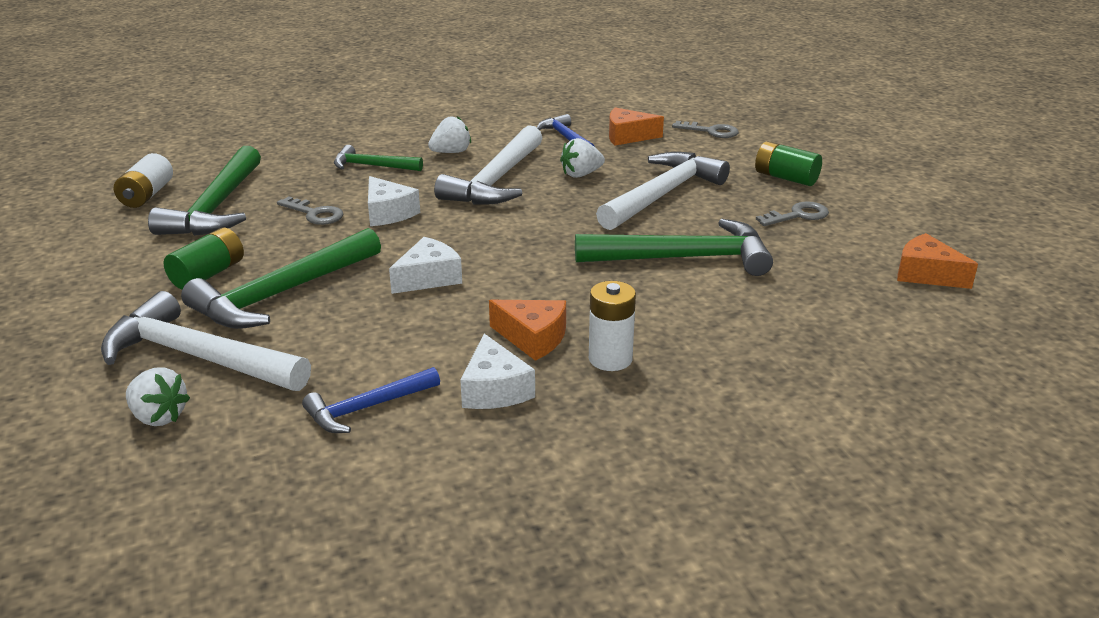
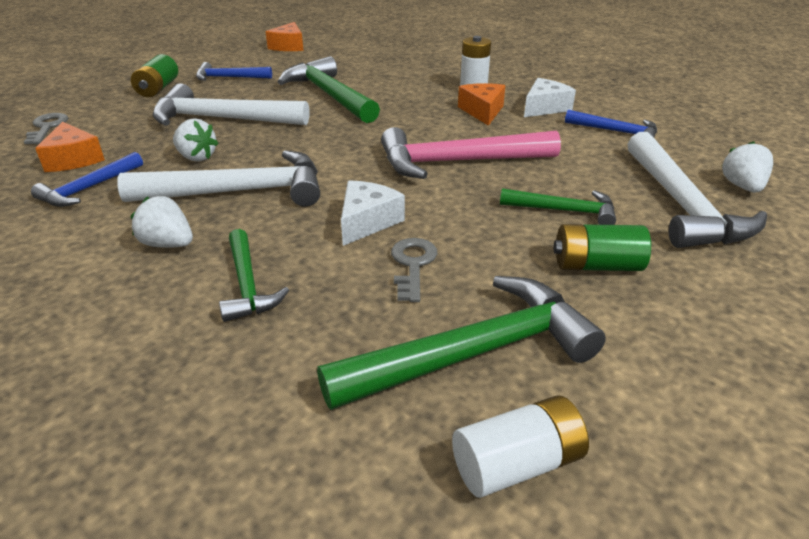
camera: 120 degrees left, 5 degrees up
green hammer [181,228,381,329] -> green hammer [500,188,616,225], size x0.56
white cheese [389,237,462,294] -> pink hammer [381,127,561,179]
grey key [756,201,829,226] -> blue hammer [196,62,272,81]

